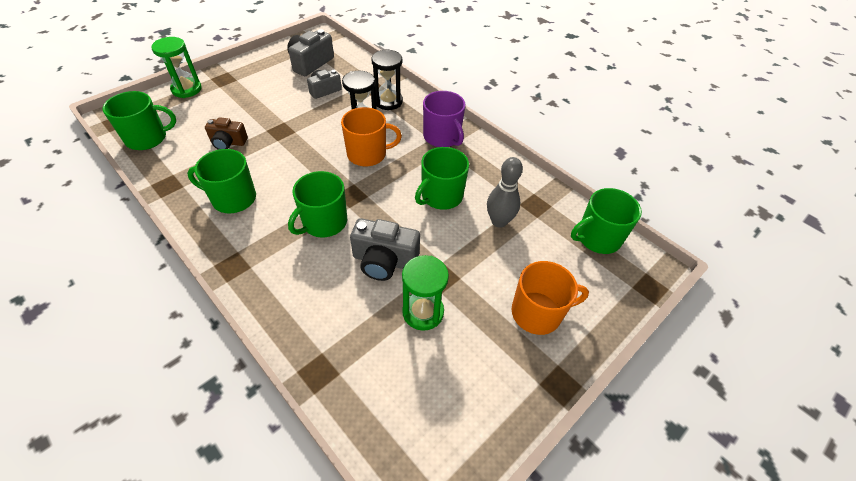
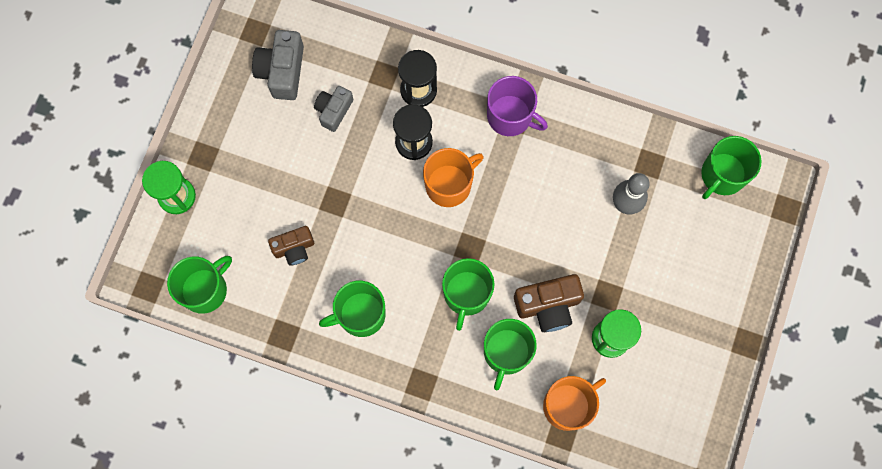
camera: 25 degrees left, 25 degrees up
grey camera [350,218,420,281] -> brown camera [514,274,584,332]
green mug [415,147,469,210] -> green mug moved to [484,319,537,390]
orange mug [512,261,589,335] -> orange mug moved to [543,376,606,431]

